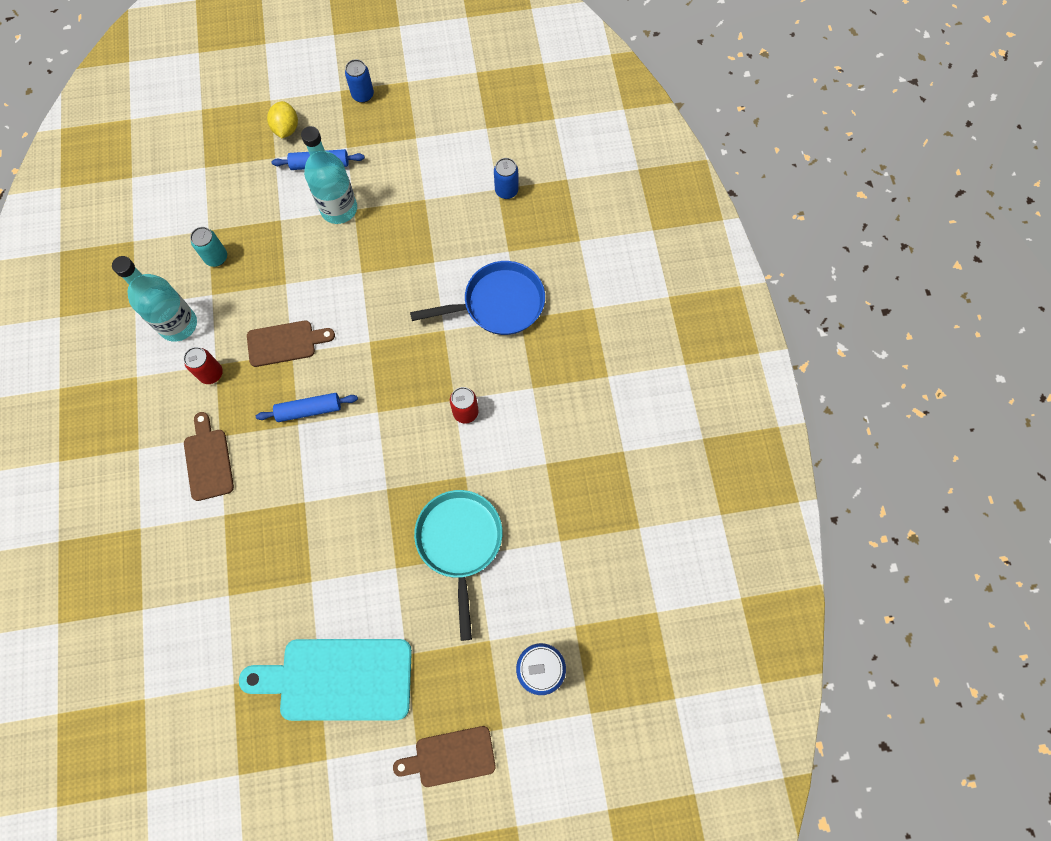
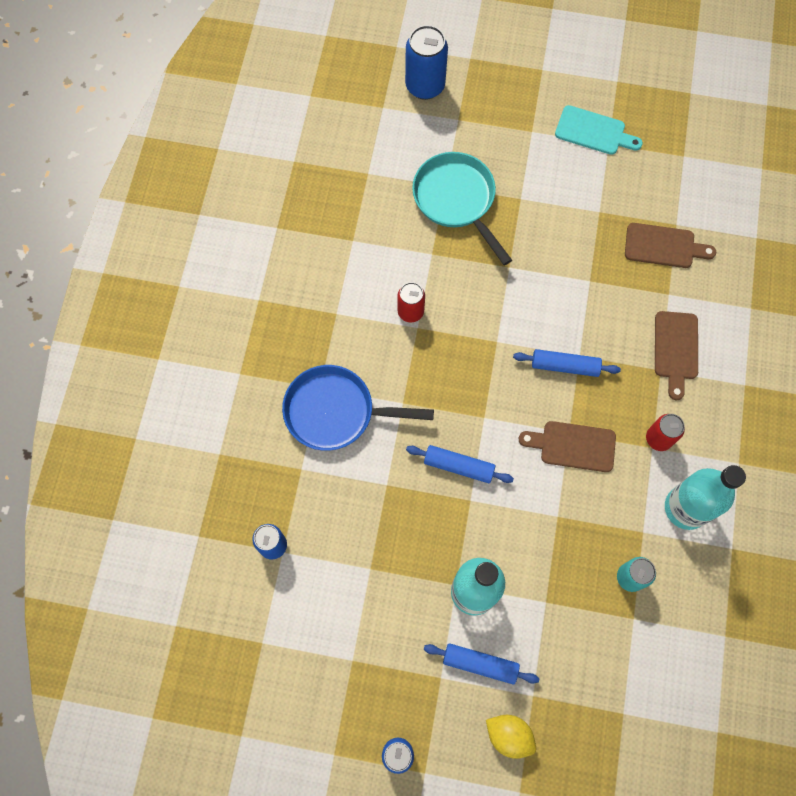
camera: 160 degrees left, 0 degrees up
turquoise cutting board [239,639,412,721] -> turquoise cutting board [555,105,643,155], size x0.58
yellow lemon [267,101,298,138] -> yellow lemon turned 75 degrees counterclockwise [486,715,536,759]
brown cutting board [393,726,496,787] -> brown cutting board moved to [625,223,716,268]
turquoise pan [414,490,503,641] -> turquoise pan turned 135 degrees clockwise [412,152,512,265]
none -> blue rolling pin [406,445,514,483]

